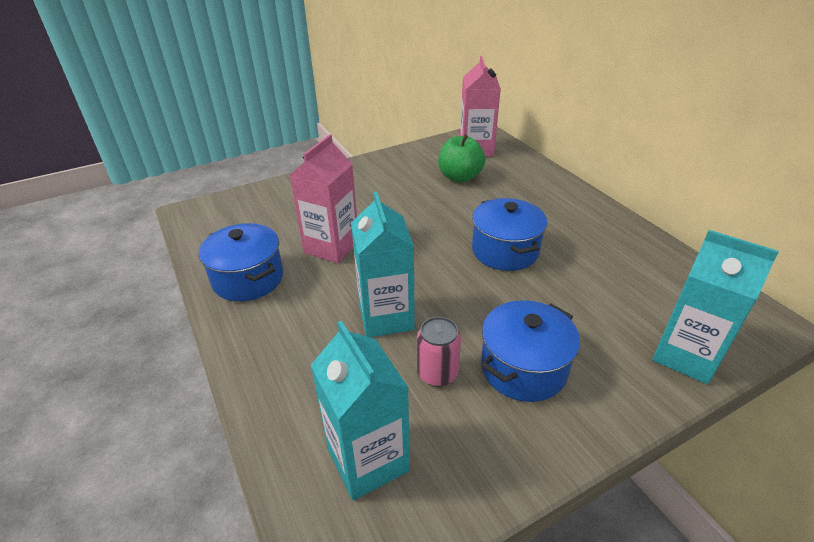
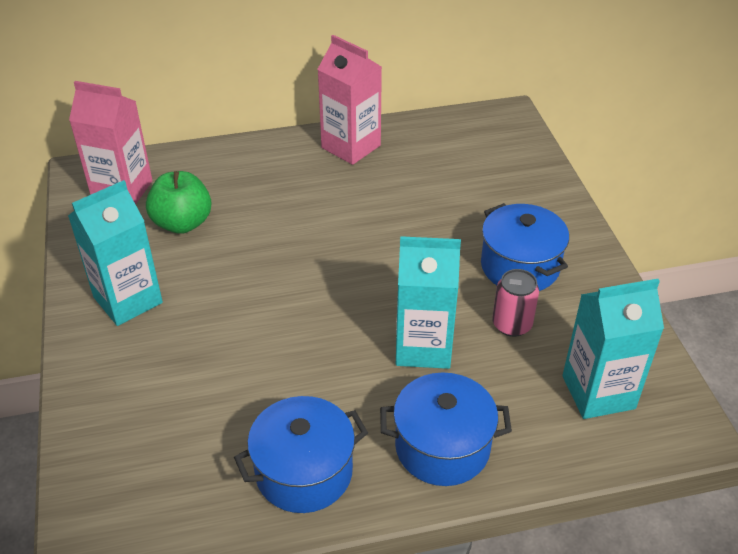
camera: 75 degrees left, 5 degrees up
pink carton [289,134,357,263] -> pink carton moved to [318,35,382,165]
blue pot [472,198,547,271] -> blue pot moved to [380,372,512,486]
turquoise carton [652,230,779,384] -> turquoise carton moved to [68,180,163,326]

